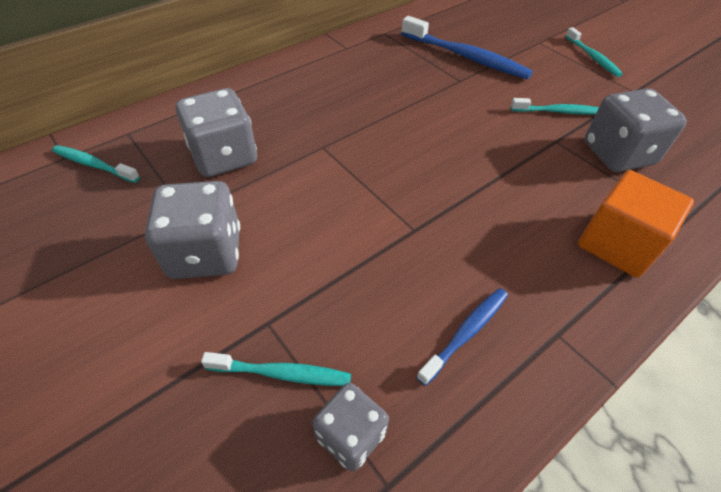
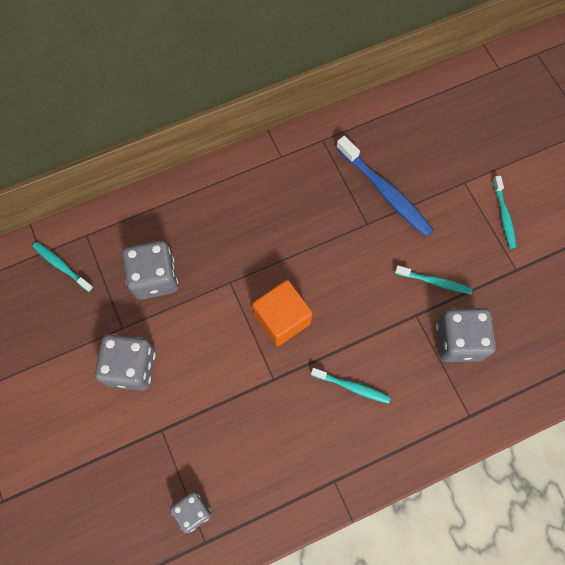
camera: 15 degrees right, 20 degrees up
turquoise toothbrush [201,352,351,386] -> turquoise toothbrush moved to [311,368,391,404]
blue toothbrush [416,288,508,386] -> none
orange cube [578,170,694,278] -> orange cube moved to [252,280,312,346]

